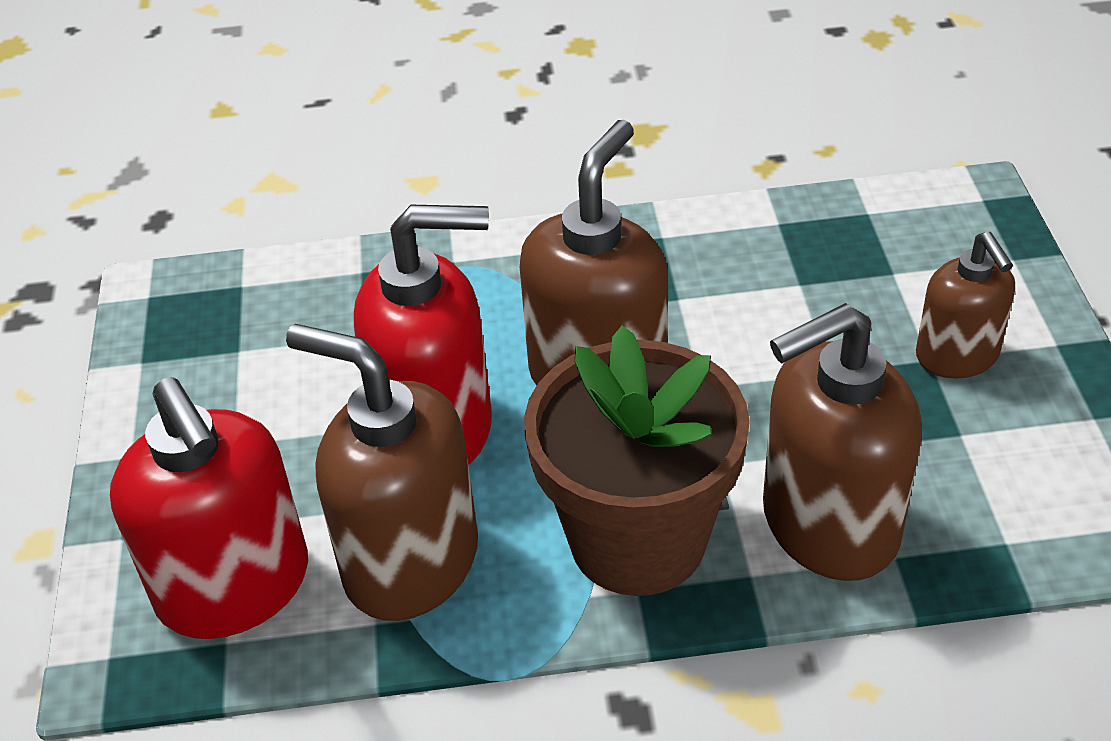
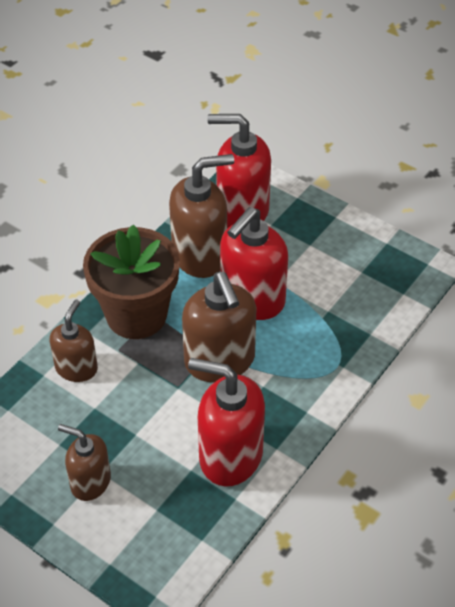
camera: 130 degrees right, 5 degrees up
brown soap dispenser [763,303,922,581] -> brown soap dispenser [50,300,98,382], size x0.60
none -> red soap dispenser [188,358,265,487]

